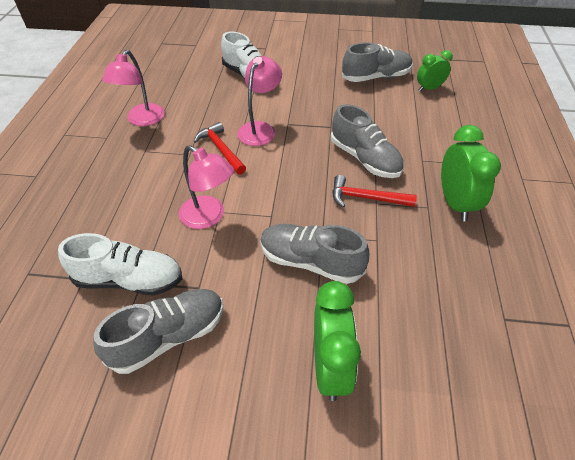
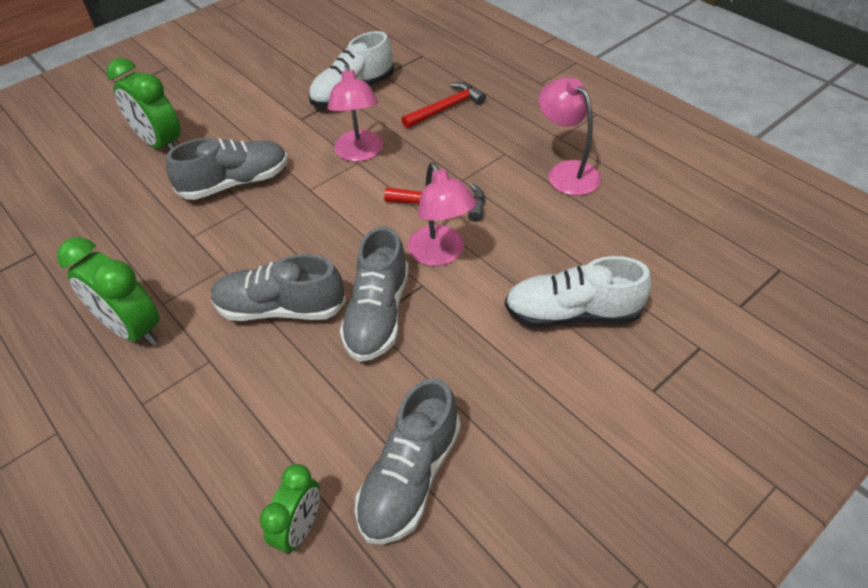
camera: 135 degrees right, 0 degrees up
grey shoe [93,289,223,374] -> grey shoe moved to [340,226,409,362]
pink lamp [179,145,234,229] -> pink lamp turned 90 degrees counterclockwise [328,64,383,162]
red hammer [333,175,417,208] -> red hammer moved to [401,82,486,129]

